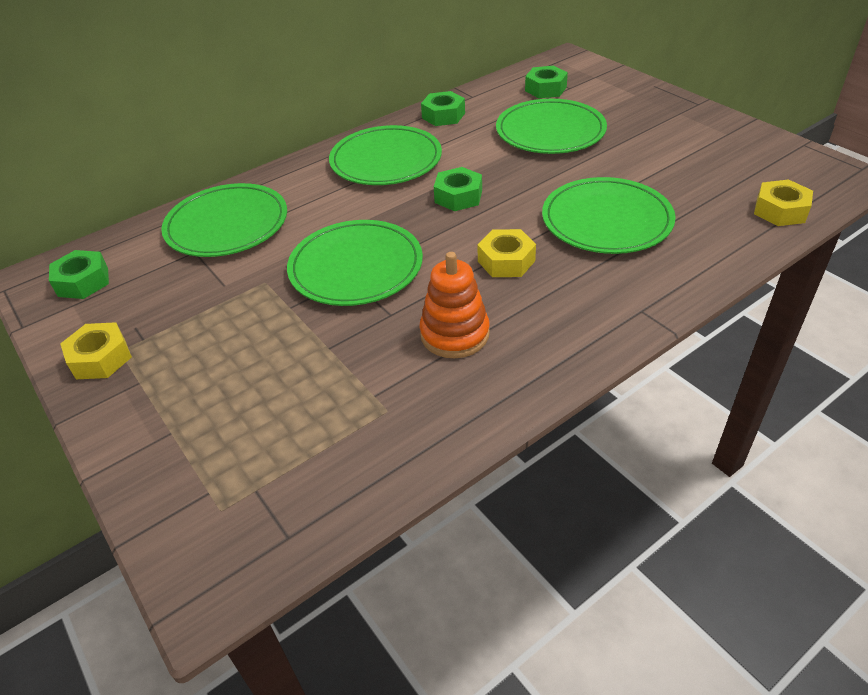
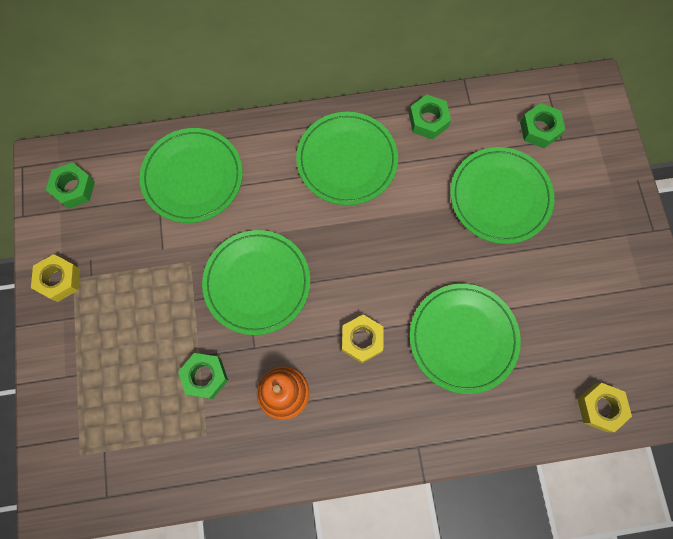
camera: 25 degrees right, 30 degrees up
green nut [434,167,482,211] -> green nut moved to [178,353,228,399]

